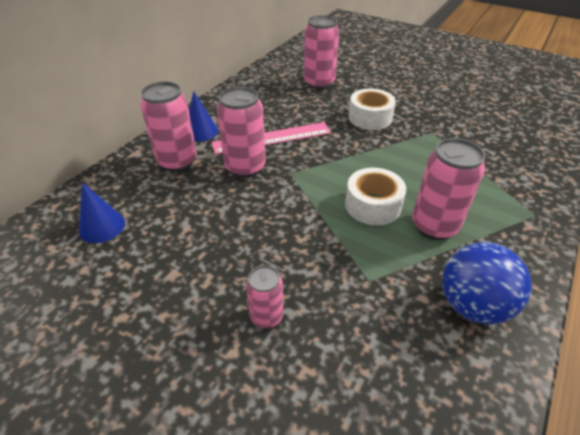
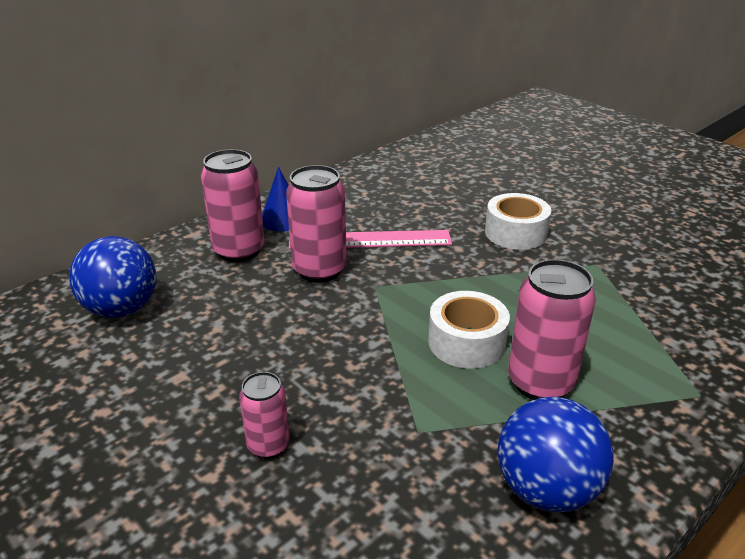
camera: 15 degrees right, 10 degrees down
blue cone [79,183,125,243] -> blue ball [69,236,157,318]
pink can [304,15,339,89] -> none

